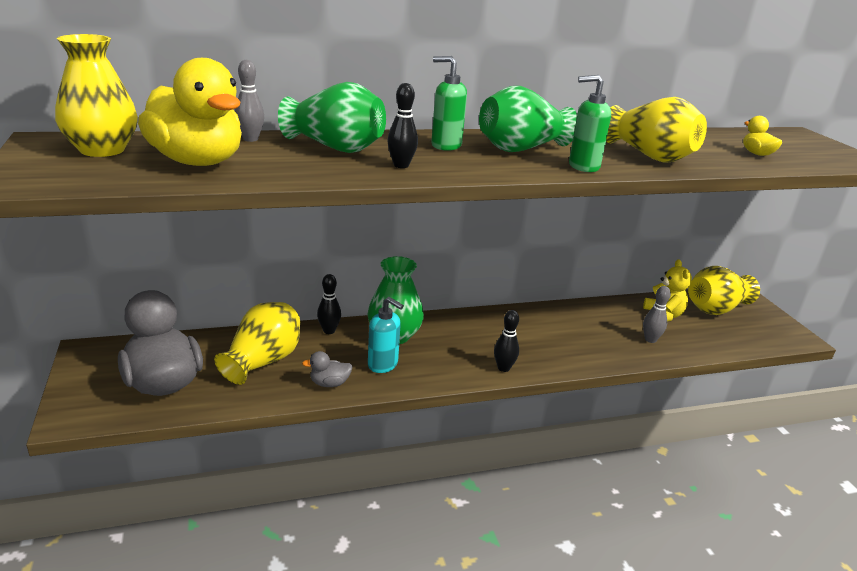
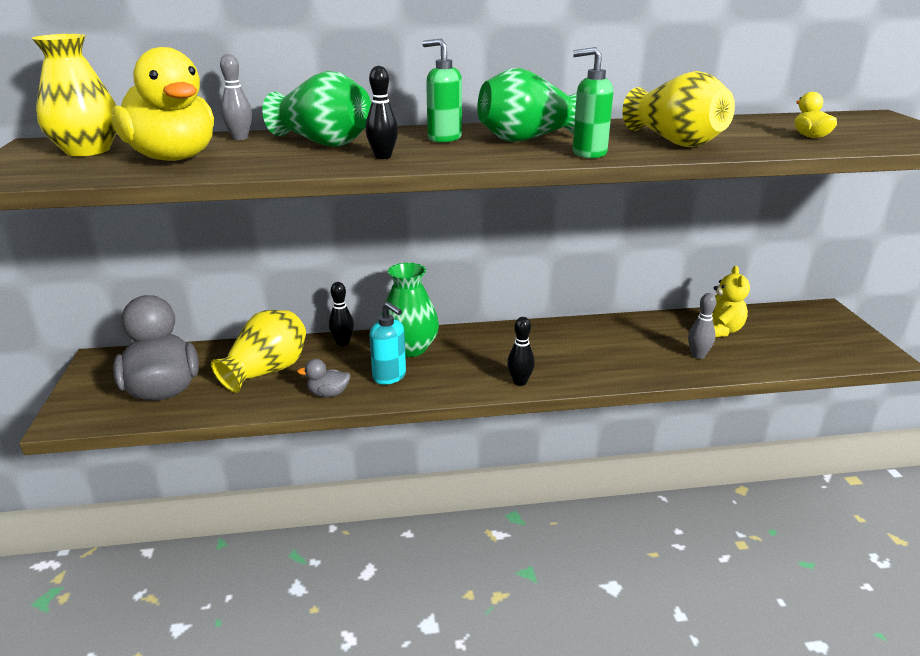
camera: 10 degrees right, 0 degrees up
yellow vase [688,266,760,315] -> none

